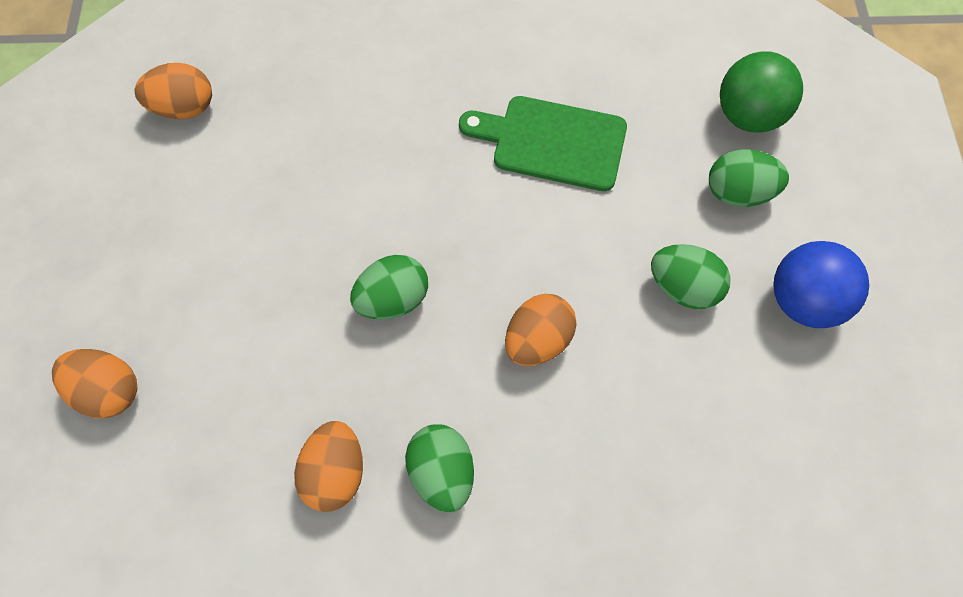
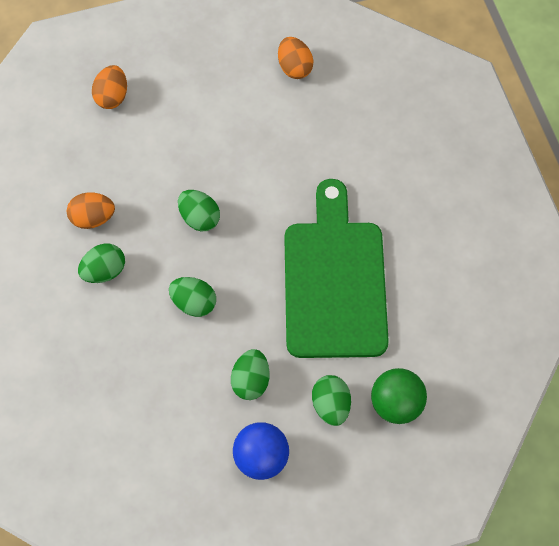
camera: 75 degrees right, 0 degrees up
green cutting board [459,96,627,191] -> green cutting board [284,179,389,358], size x1.71
orange egg [505,294,577,366] -> green egg [169,277,216,317]

